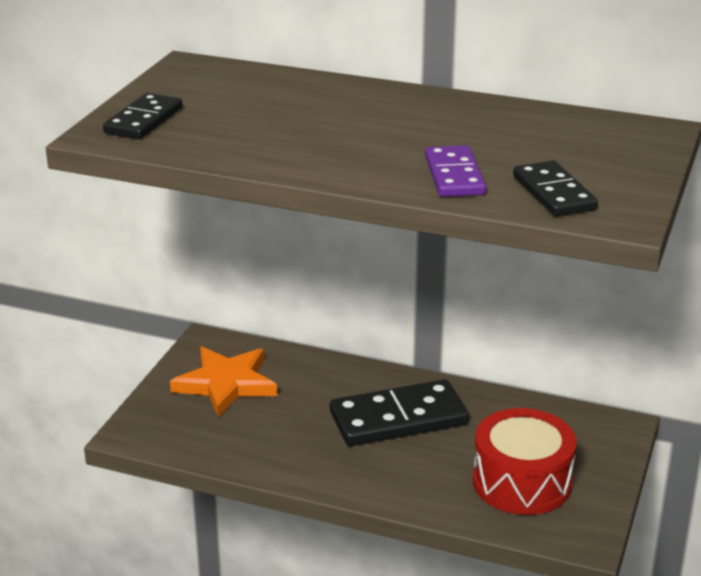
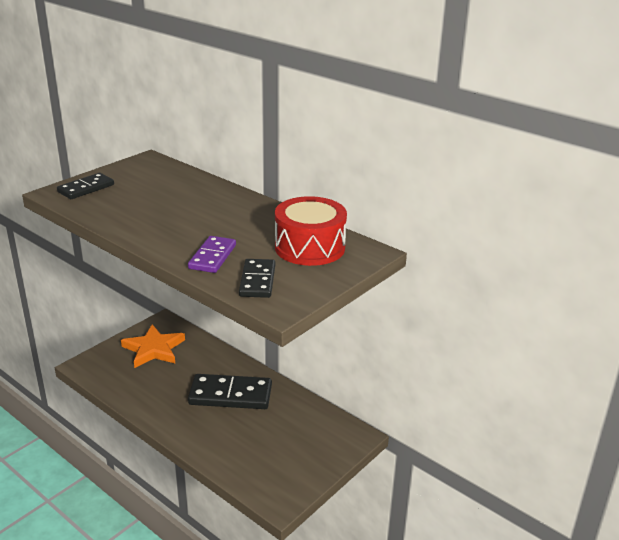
camera: 20 degrees right, 0 degrees up
red drum [473,408,577,515] -> red drum moved to [275,196,347,266]

